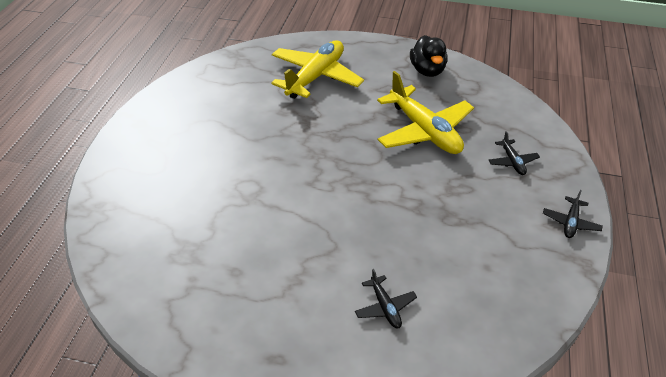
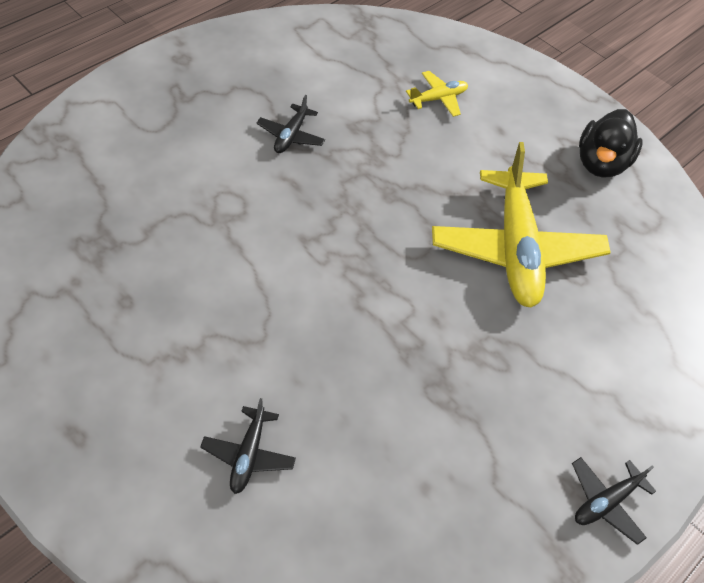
camera: 30 degrees right, 10 degrees up
yellow plane [271,40,364,99] -> yellow plane [406,71,468,117], size x0.45
black plane [489,131,540,175] -> black plane moved to [257,95,325,153]

